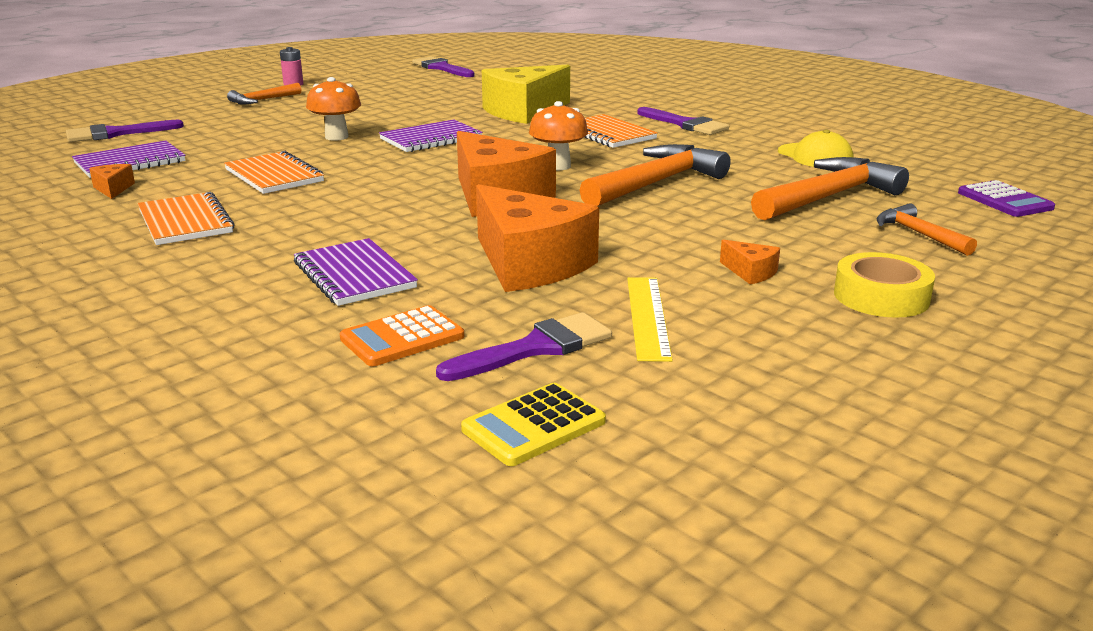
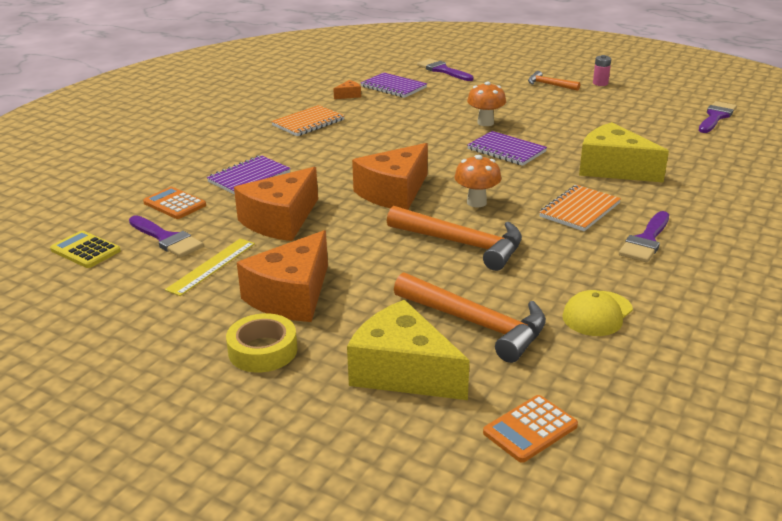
camera: 75 degrees right, 5 degrees up
orange notebook [224,151,324,194] -> none
yellow ruler [627,277,673,362] -> yellow ruler turned 45 degrees counterclockwise [165,238,255,296]
orange cheese [720,240,780,284] -> orange cheese [237,230,328,322], size x2.44
orange hammer [877,203,977,256] -> yellow cheese [347,300,470,400]
purple calculator [958,180,1055,217] -> orange calculator [483,395,578,463]

